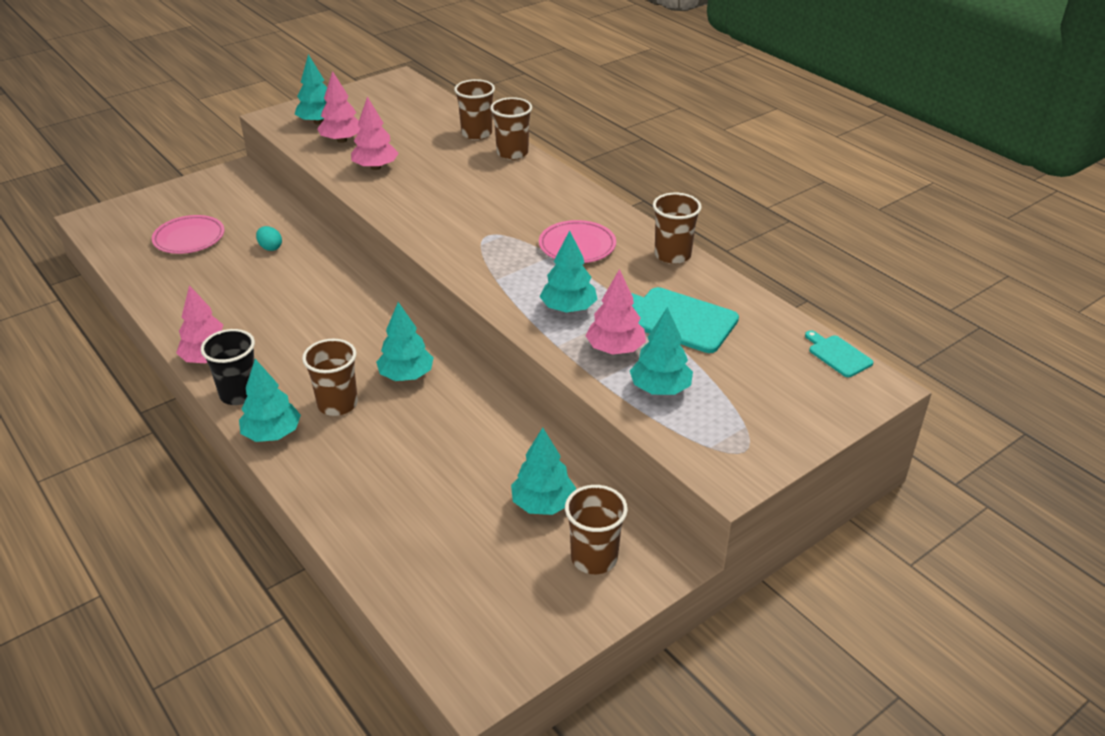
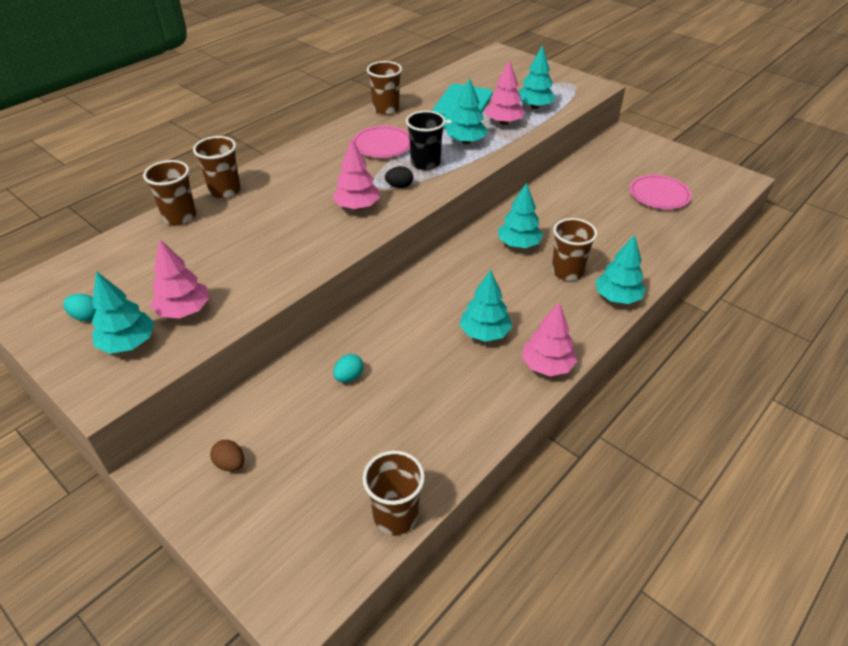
camera: 100 degrees left, 5 degrees up
pink plate [152,215,224,254] -> pink plate moved to [629,175,692,209]
black cup [201,329,255,405] -> black cup moved to [406,111,446,170]
pink tree [351,96,398,170] -> pink tree moved to [332,139,380,210]
turquoise tree [511,427,576,515] -> turquoise tree moved to [459,269,512,342]
brown cup [565,485,628,574] -> brown cup moved to [363,451,425,535]
turquoise cutting board [805,330,873,377] -> none
none -> turquoise egg [63,294,96,321]
none -> brown egg [210,440,244,472]
none -> black egg [385,166,413,188]

